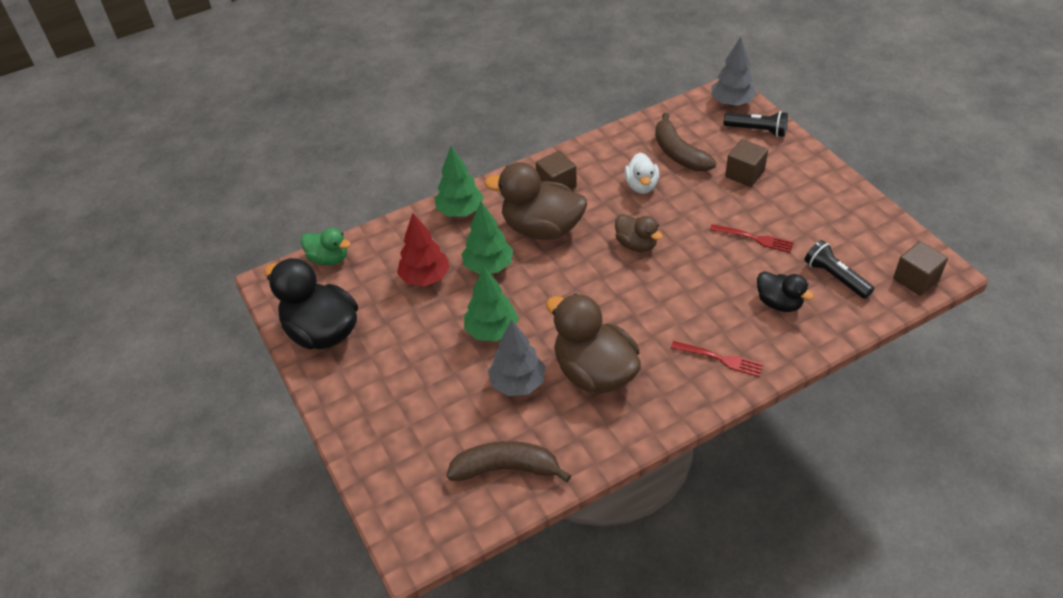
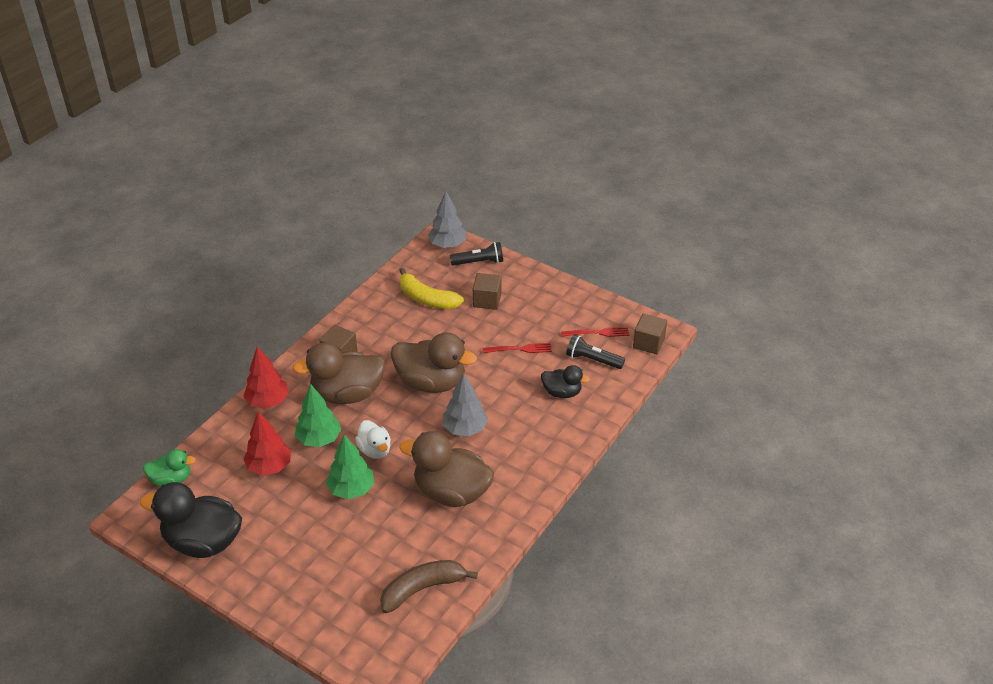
camera: 30 degrees left, 5 degrees down
green tree [435,146,484,217] -> red tree [243,346,289,409]
grey tree [488,320,546,396] -> grey tree moved to [443,373,488,436]
brown duck [615,214,663,252] -> brown duck [391,332,477,393], size x1.83
white duck [624,153,659,194] -> white duck moved to [355,420,391,459]
brown banana [655,113,717,171] -> yellow banana [399,268,464,309]
red fork [671,341,763,377] -> red fork moved to [561,327,630,337]

